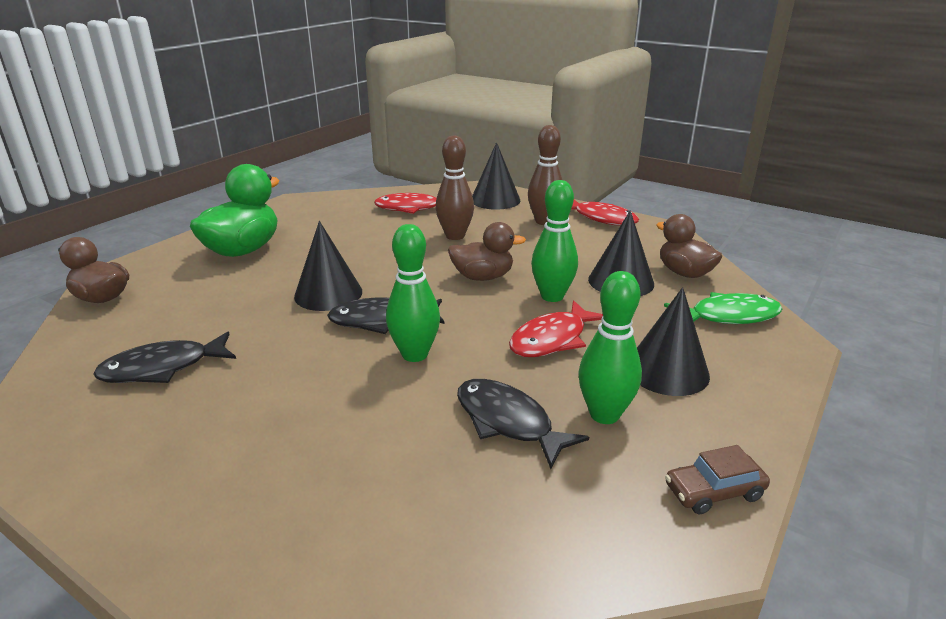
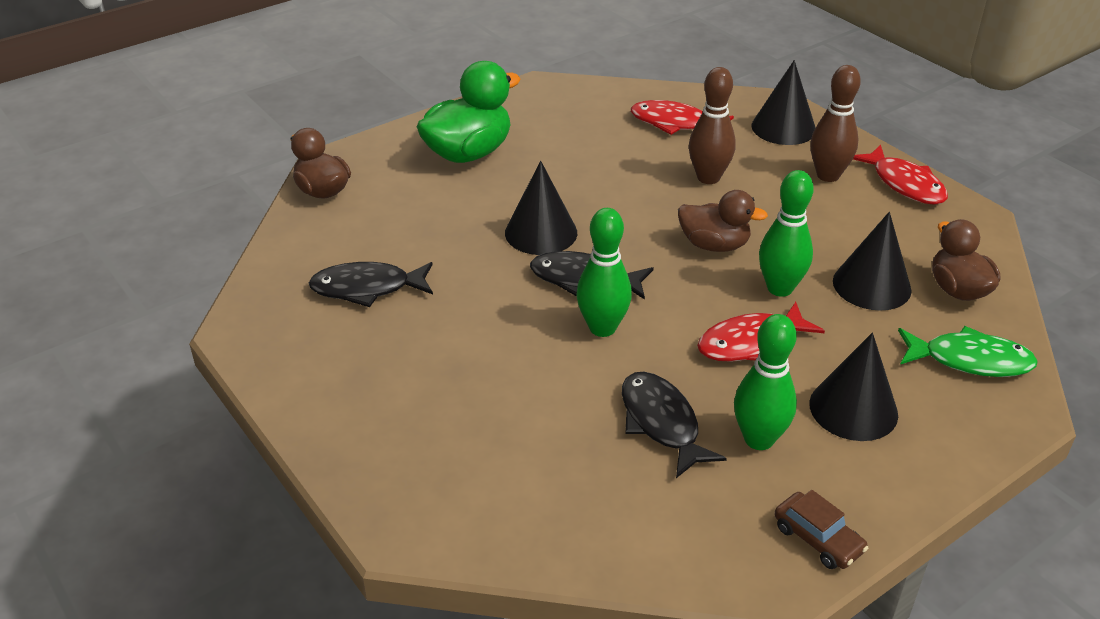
camera: 20 degrees right, 10 degrees up
brown car [665,445,770,514] -> brown car turned 135 degrees counterclockwise [775,490,868,569]

